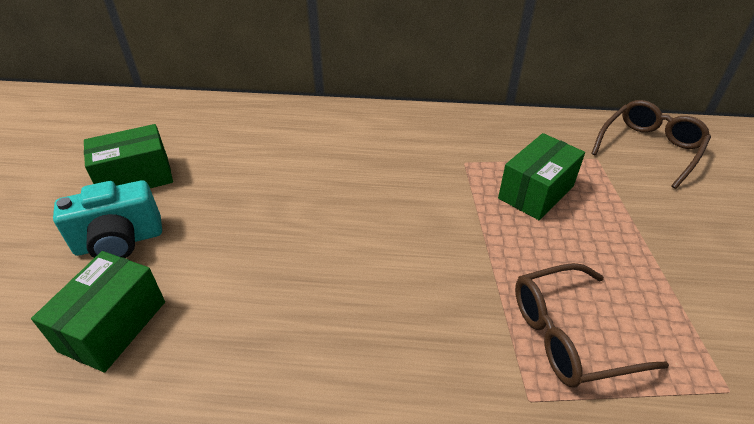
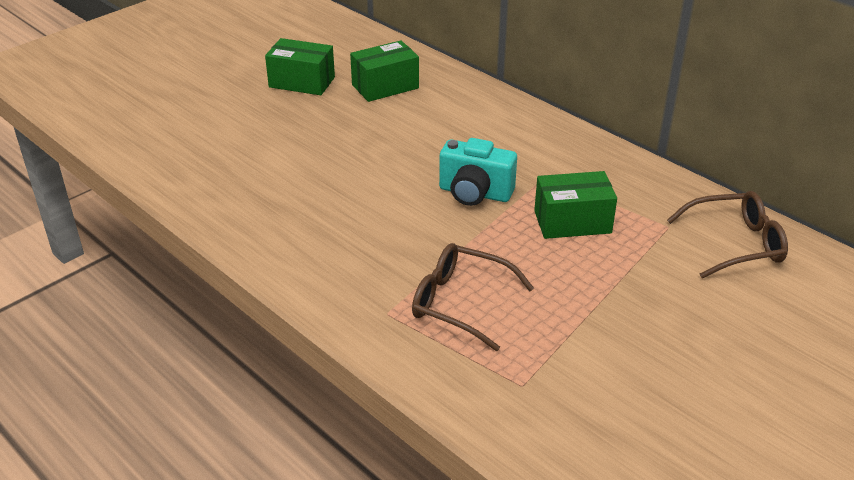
camera: 40 degrees right, 5 degrees down
green box [31,251,165,372] -> green box moved to [350,40,419,102]
turquoise camera [53,180,162,258] -> turquoise camera moved to [439,138,517,206]

